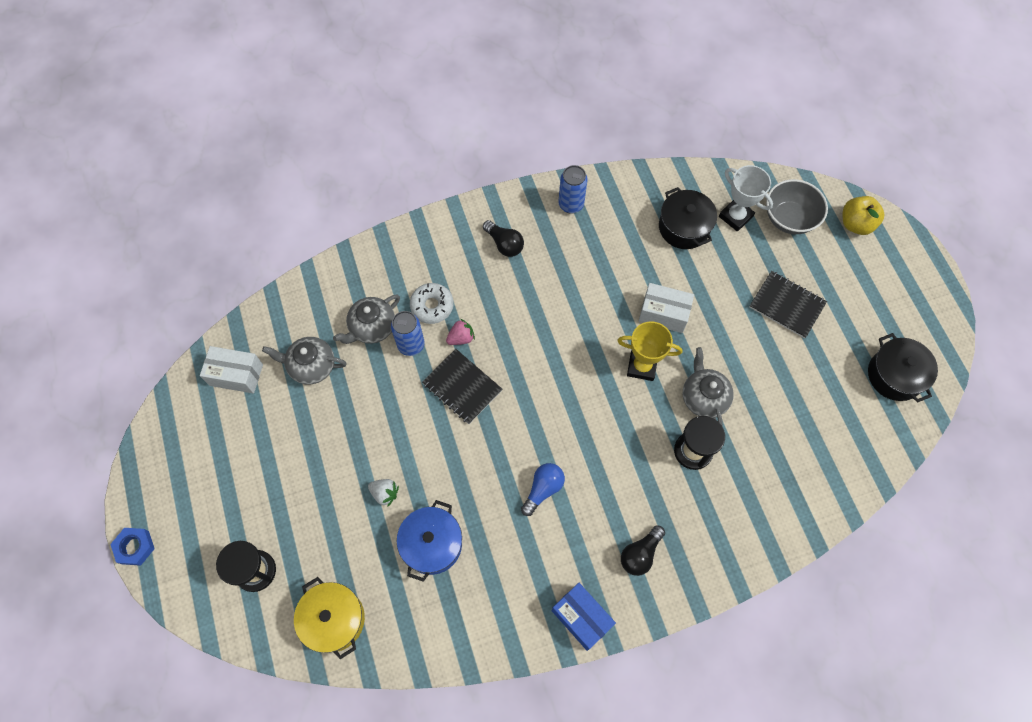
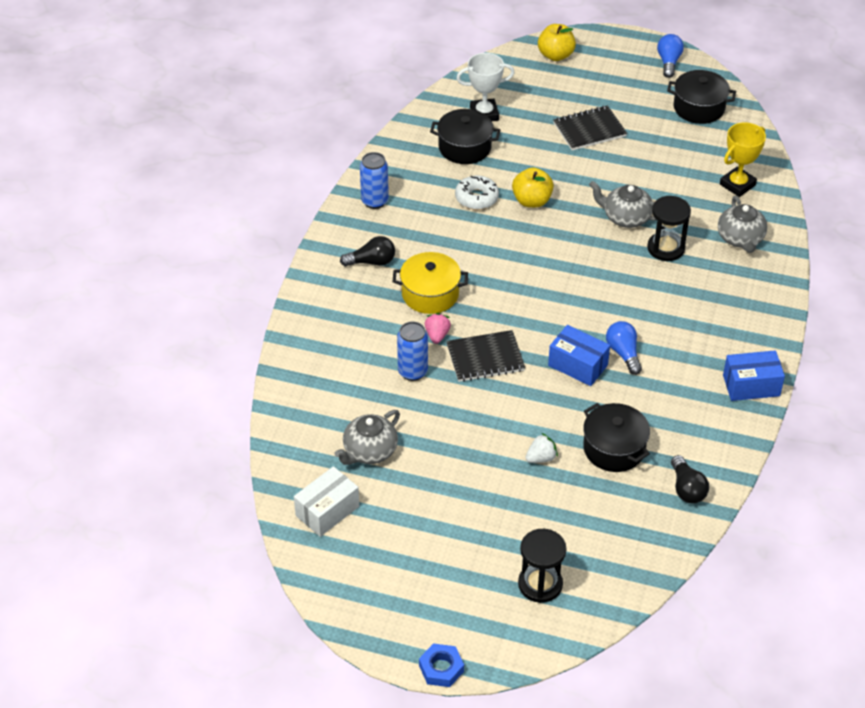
camera: 55 degrees left, 20 degrees down
yellow pot [294,577,365,659] -> yellow pot moved to [392,252,468,314]
grey teapot [333,294,400,344] -> grey teapot moved to [718,196,767,253]
blue pot [397,500,462,582] -> black pot [583,403,650,472]
white donut [410,283,454,324] -> white donut moved to [455,175,499,210]
yellow trophy [617,321,682,381] -> yellow trophy moved to [720,122,766,197]
black light bulb [621,525,665,576] -> black light bulb moved to [671,455,709,504]
white box [639,283,694,333] -> yellow apple [512,167,554,208]
grey bowl [766,179,828,234] -> none
none -> blue box [548,325,610,386]
none -> blue light bulb [657,34,684,78]

